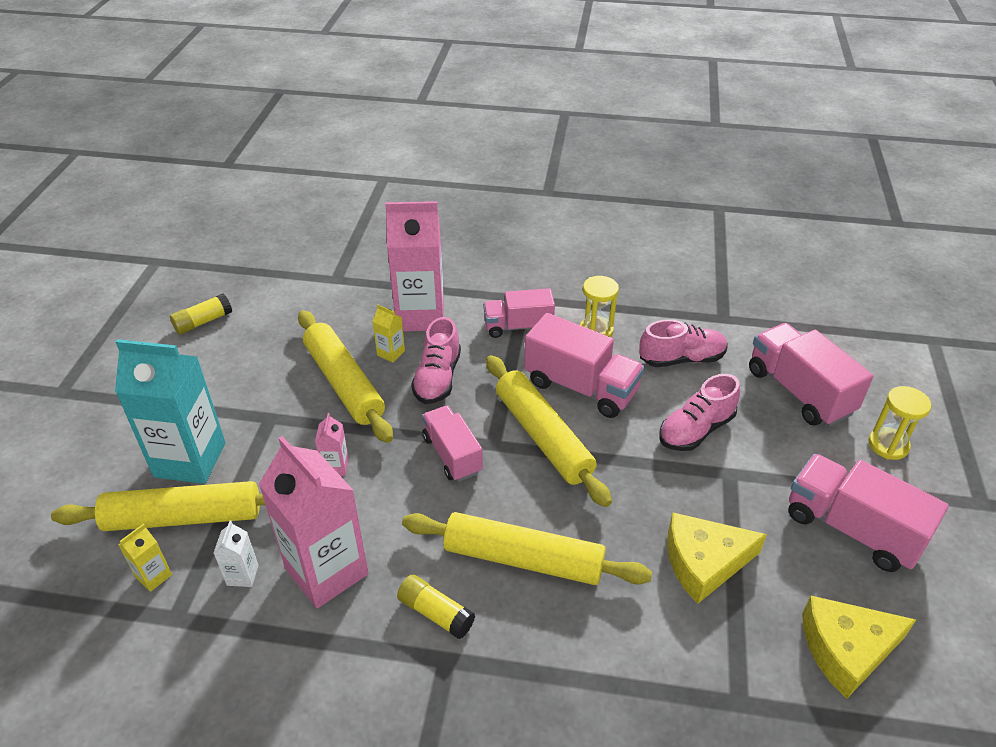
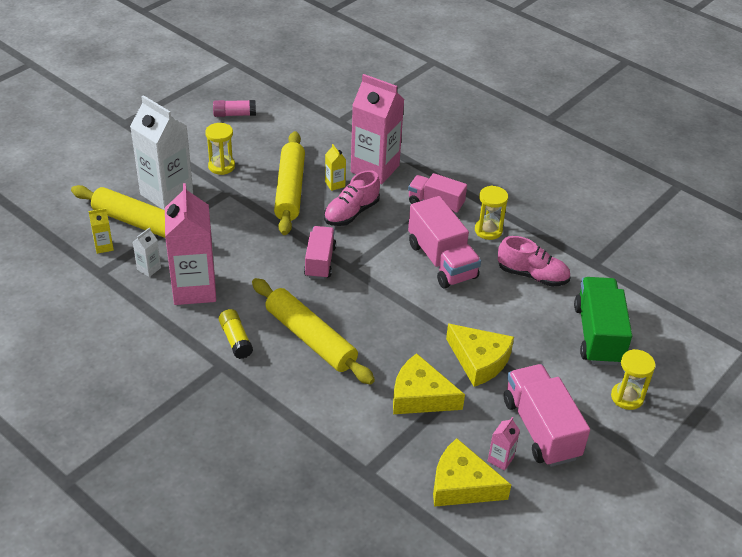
camera: 30 degrees right, 0 degrees up
turquoise carton [115,339,226,484] -> white carton [130,95,193,210]
yellow glue stick [170,294,232,334] -> pink glue stick [213,100,256,117]
pink carton [315,413,349,476] -> pink carton moved to [488,417,520,471]
yellow rolling pin [486,355,612,507] -> none
pink shoe [659,374,740,451] -> none
pink truck [749,323,873,426] -> green truck [574,277,632,366]
none -> yellow hourglass [205,123,235,175]
none -> yellow cheese [446,323,514,387]

